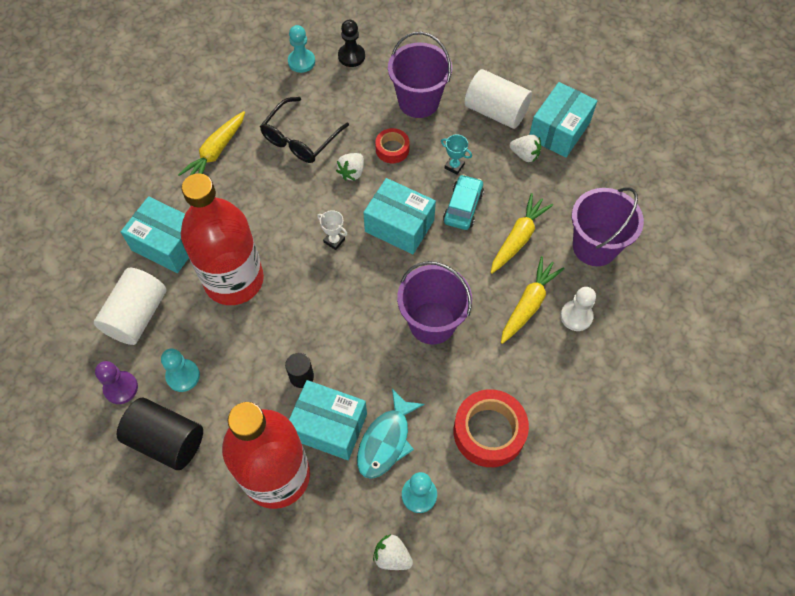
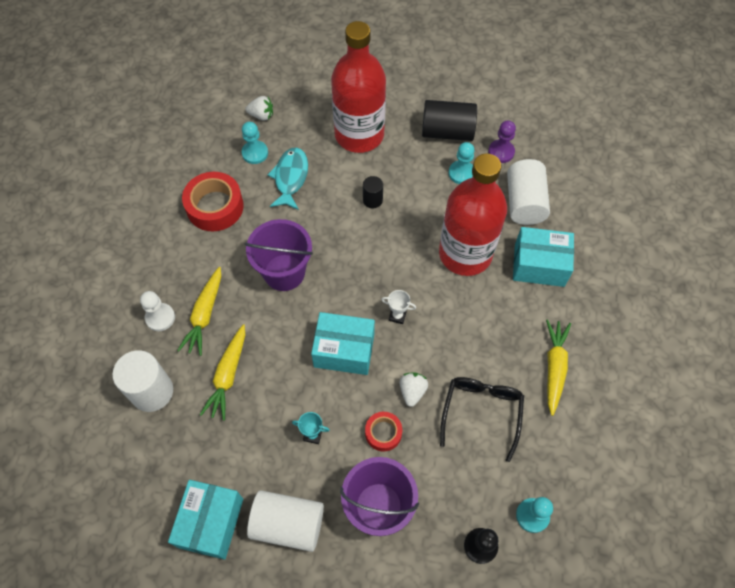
camera: 160 degrees right, 0 degrees up
turquoise box [289,380,367,460] -> none
turquoise car [443,174,484,230] -> none
white strawberry [510,135,541,162] -> none
purple bucket [572,187,644,266] -> white cylinder [112,350,173,412]

